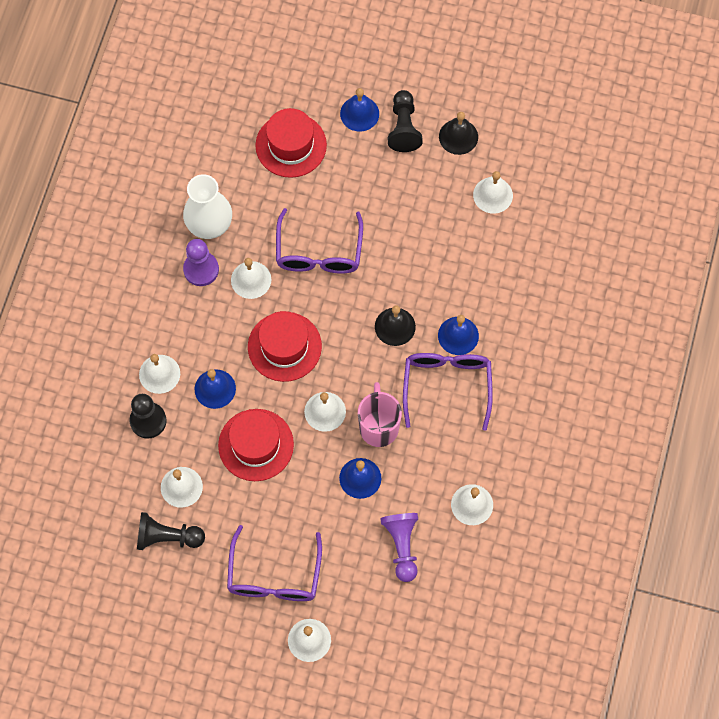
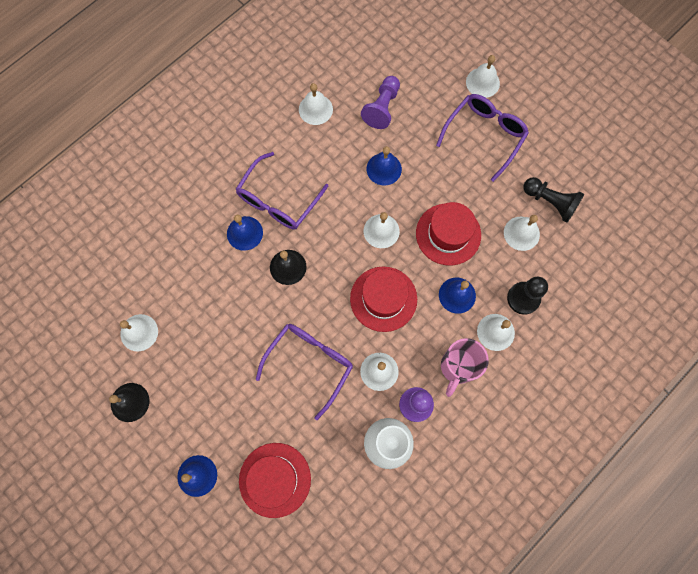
camera: 150 degrees left, 5 degrees up
pink mug [358,382,402,447] -> pink mug moved to [441,338,489,397]
black pawn [388,90,423,152] -> none

